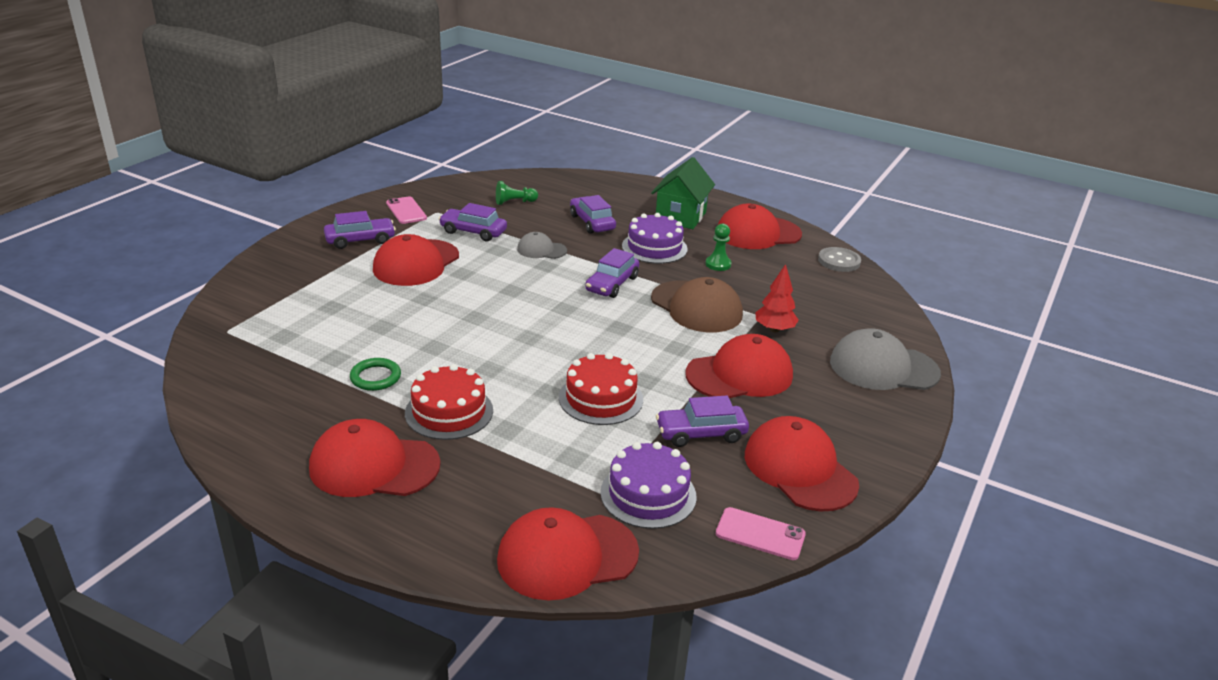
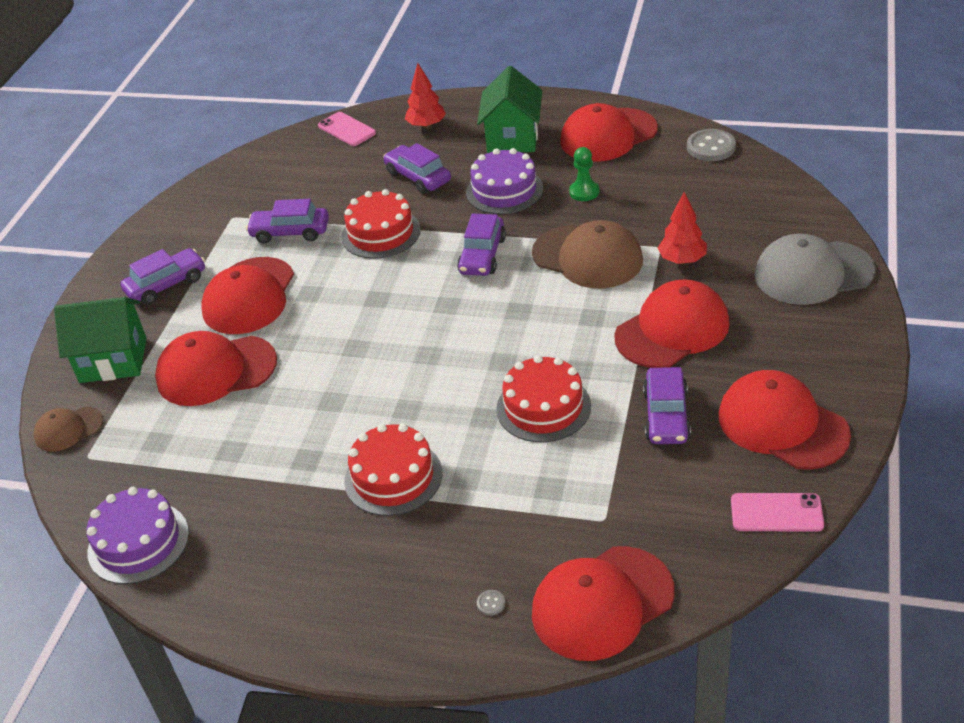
camera: 10 degrees left, 10 degrees up
red cap [309,419,441,497] -> red cap moved to [155,331,277,406]
green ring [350,358,401,391] -> none
pink phone [386,196,427,224] -> pink phone moved to [318,112,376,146]
green pawn [496,181,538,205] -> none
grey cap [517,232,567,259] -> red cake [341,189,421,259]
purple cake [600,442,697,529] -> purple cake moved to [87,487,189,584]
purple car [656,396,749,447] -> purple car turned 60 degrees counterclockwise [643,367,691,444]
none -> brown cap [34,407,103,452]
none -> green house [54,297,146,383]
none -> red tree [405,63,446,129]
none -> grey button [477,590,505,616]

